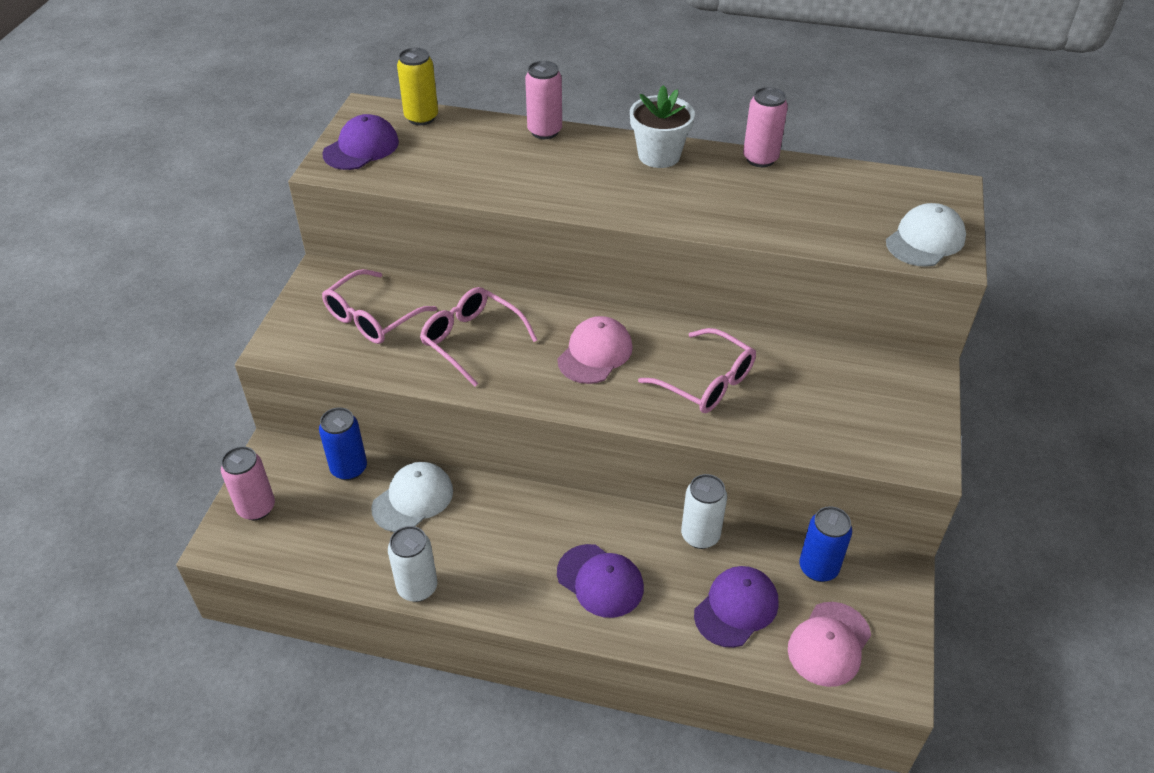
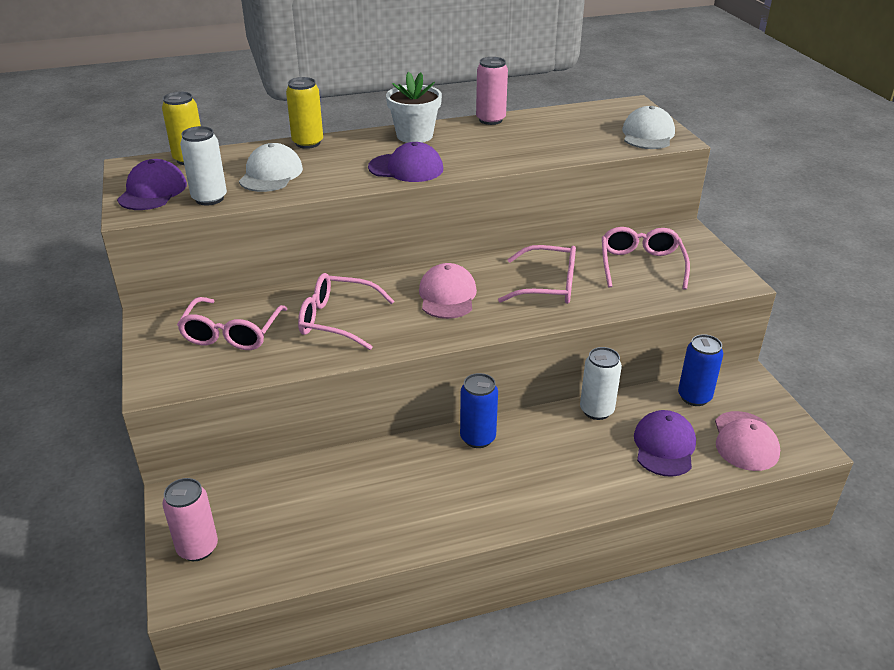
camera: 30 degrees left, 10 degrees down
blue can [319,407,367,480] -> blue can moved to [460,373,498,448]
white cap [371,462,453,532] -> white cap moved to [239,143,303,192]
white can [388,526,437,602] -> white can moved to [180,126,227,205]
pink can [525,61,562,139] -> yellow can [286,77,323,149]
purple cap [557,544,644,618] -> purple cap moved to [368,142,443,182]
none -> pink glasses [602,227,690,290]

